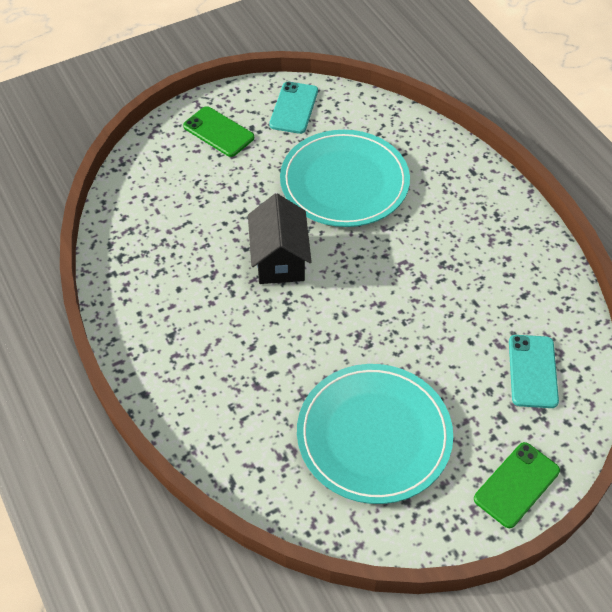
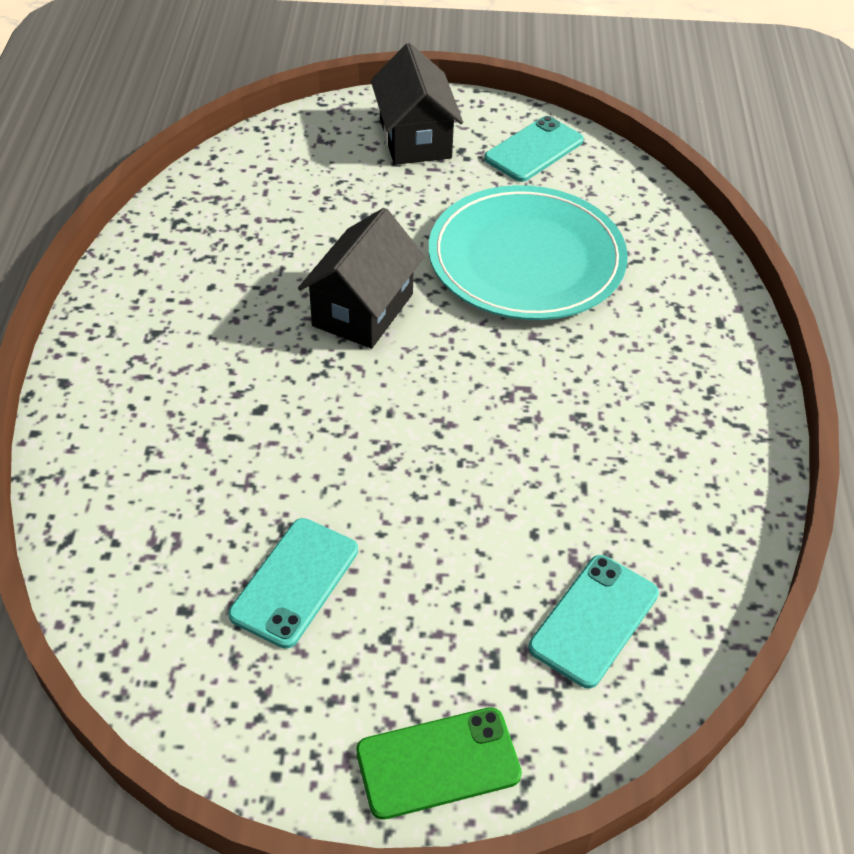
camera: 30 degrees right, 5 degrees down
green phone [183,106,254,157] -> black house [371,43,463,165]
turquoise plate [297,364,453,504] -> turquoise phone [228,518,358,649]

